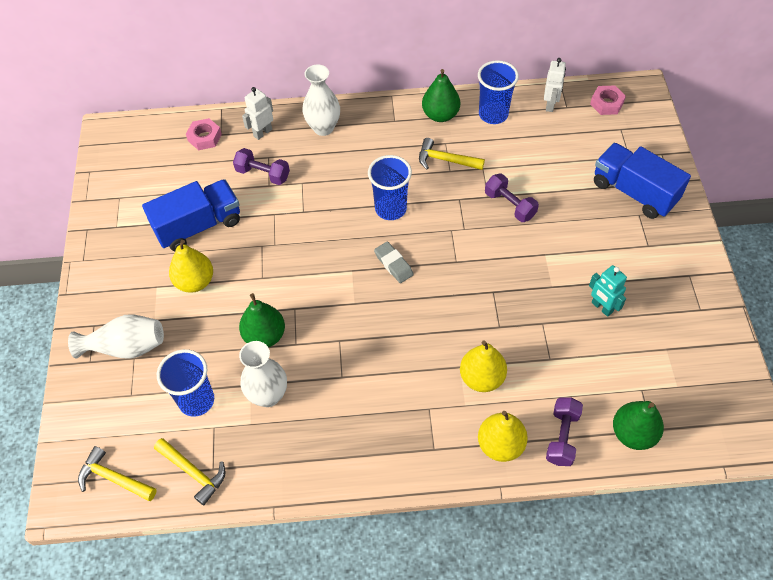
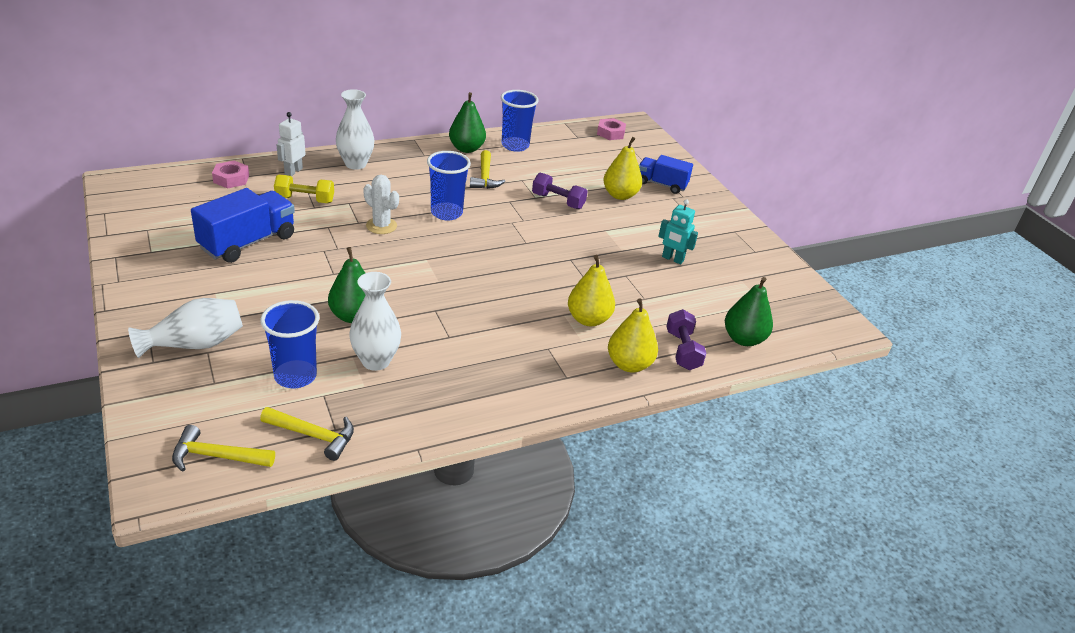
camera: 25 degrees left, 20 degrees down
yellow pear [169,240,213,293] -> yellow pear moved to [603,137,642,200]
purple dumbbell [233,148,290,185] -> yellow dumbbell [274,175,334,203]
grey eraser [374,241,414,283] -> none
yellow hammer [419,138,485,170] -> yellow hammer turned 90 degrees counterclockwise [470,150,505,189]
white robot [544,58,566,112] -> none
blue truck [594,143,691,219] -> blue truck [639,155,693,194], size x0.65
none -> white cactus [363,175,399,234]

